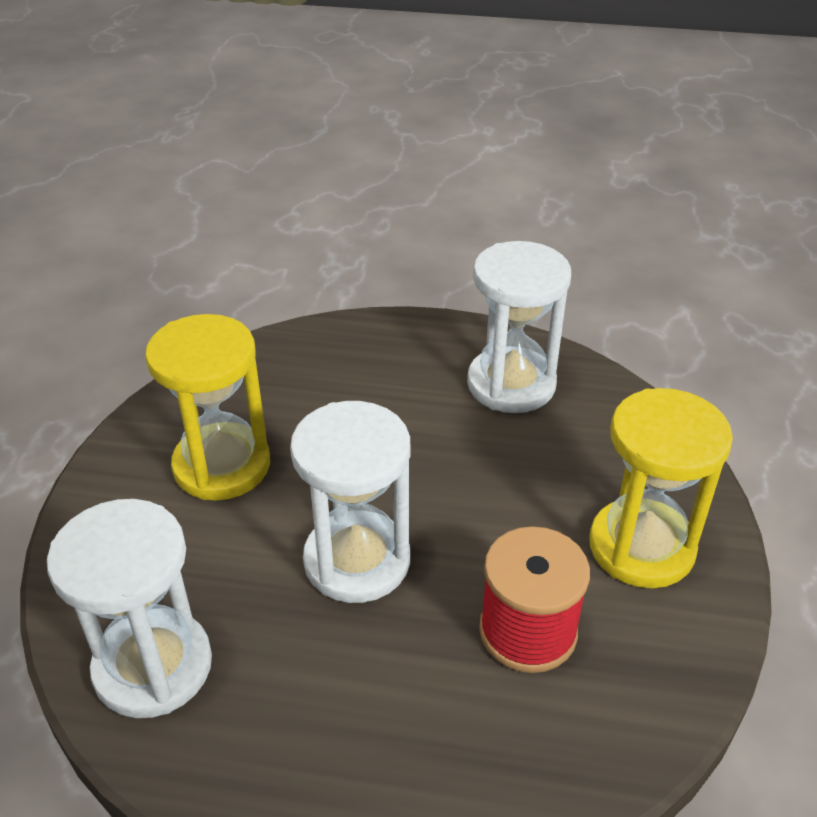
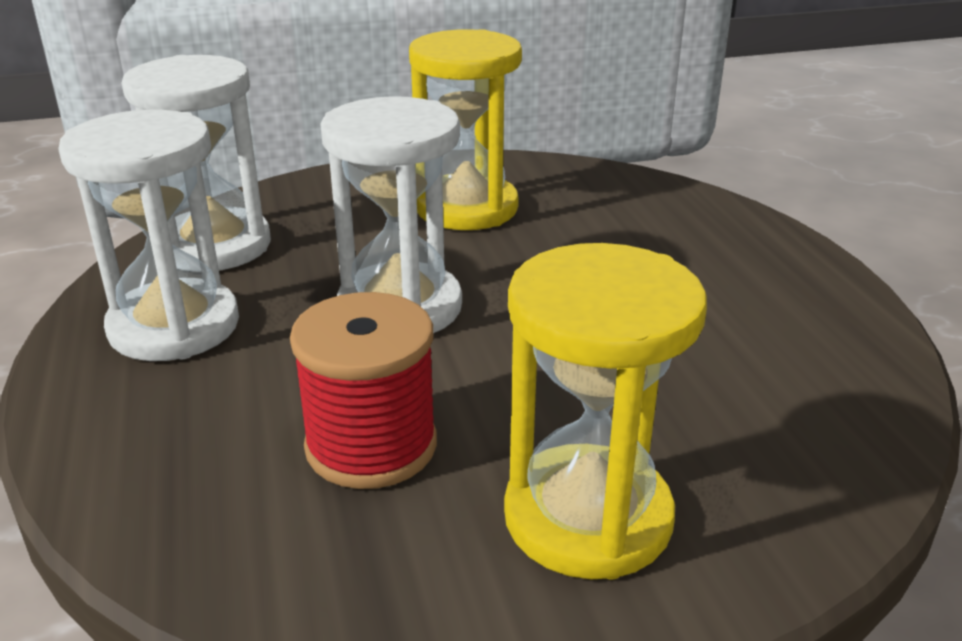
camera: 65 degrees right, 10 degrees down
white hourglass [467,241,571,413] -> white hourglass moved to [58,109,239,361]

